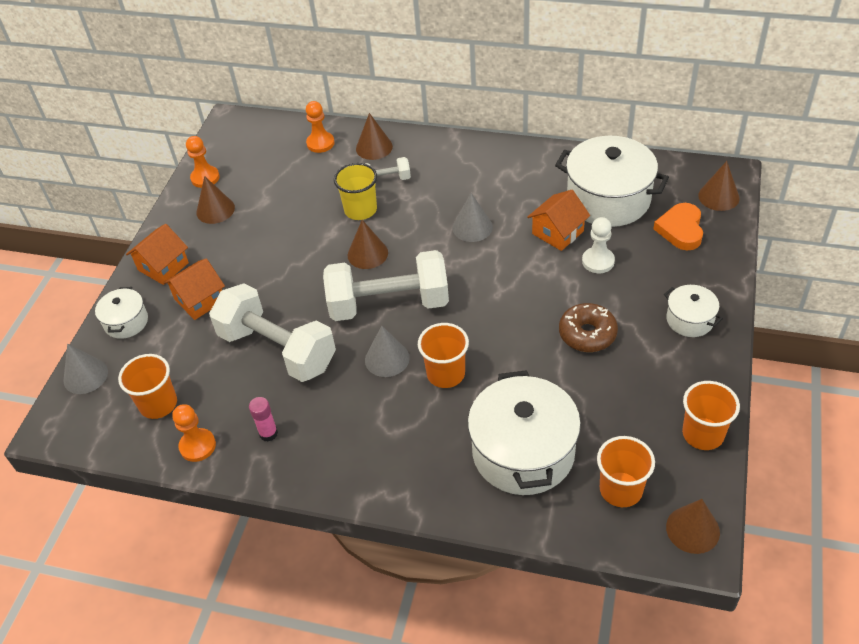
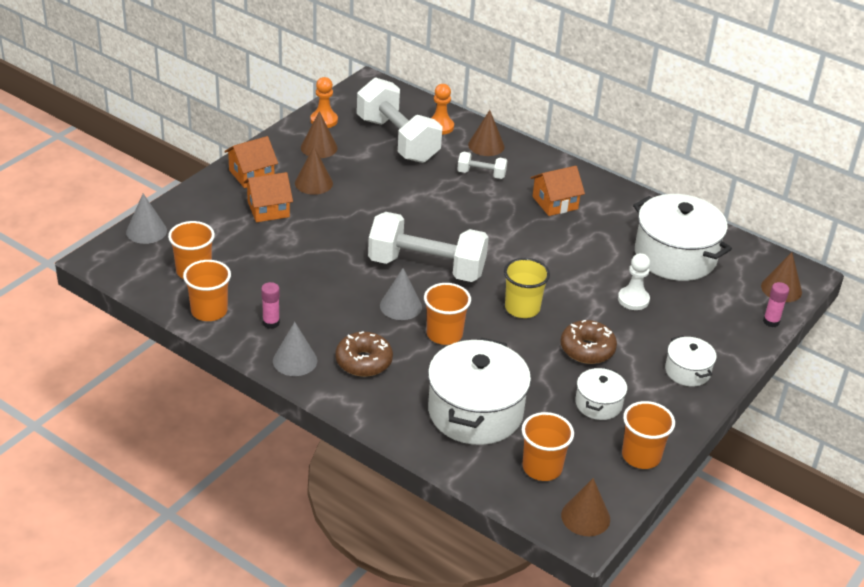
camera: 15 degrees right, 10 degrees down
white pot [95,287,148,339] -> white pot moved to [575,367,627,420]
orange pawn [172,404,216,462] -> orange cup [183,260,231,321]
white dumbbell [209,283,336,382] -> white dumbbell moved to [357,77,443,163]
yellow cup [334,163,377,220] -> yellow cup moved to [504,258,550,318]
brown cone [348,220,388,269] -> brown cone moved to [295,147,333,195]
grey cone [453,193,493,242] -> grey cone moved to [273,322,317,376]
orange house [527,190,590,251] -> orange house moved to [531,166,585,216]
orange heart [653,203,703,250] -> none
none -> brown donut [335,331,393,377]
none -> pink glue stick [763,282,789,327]

